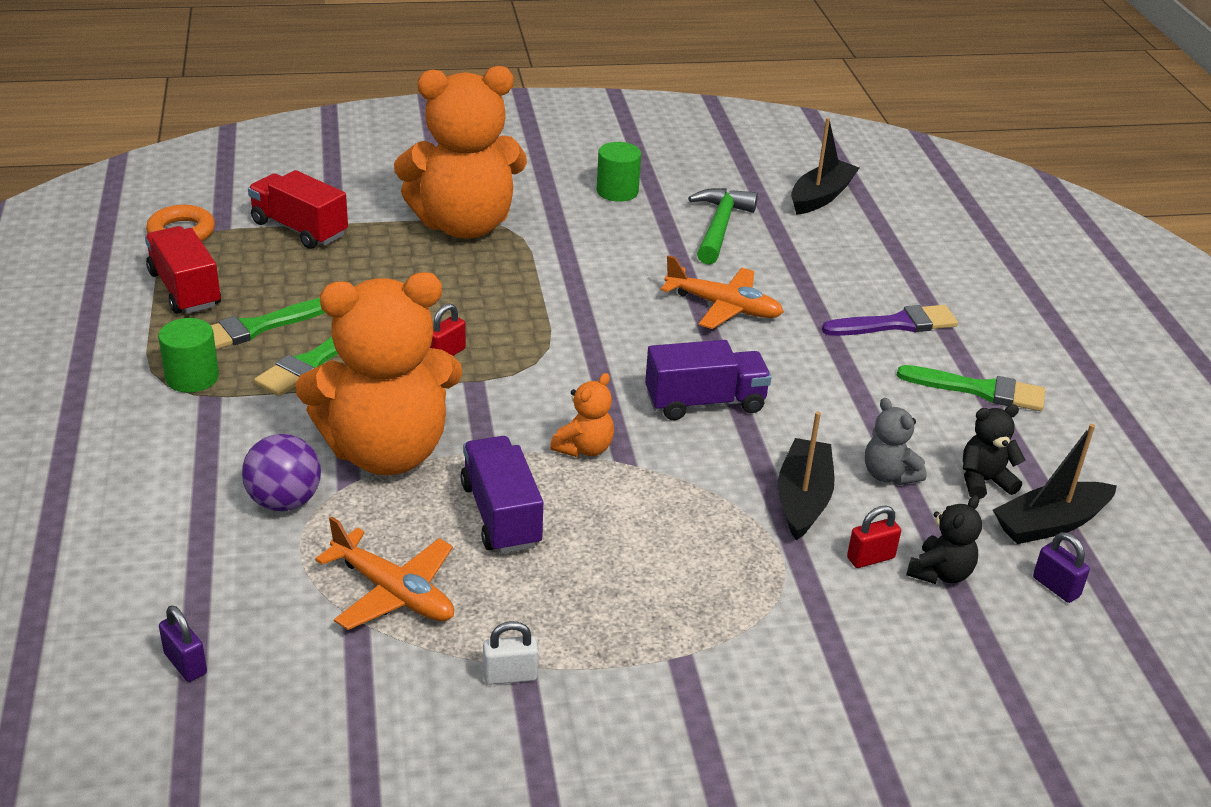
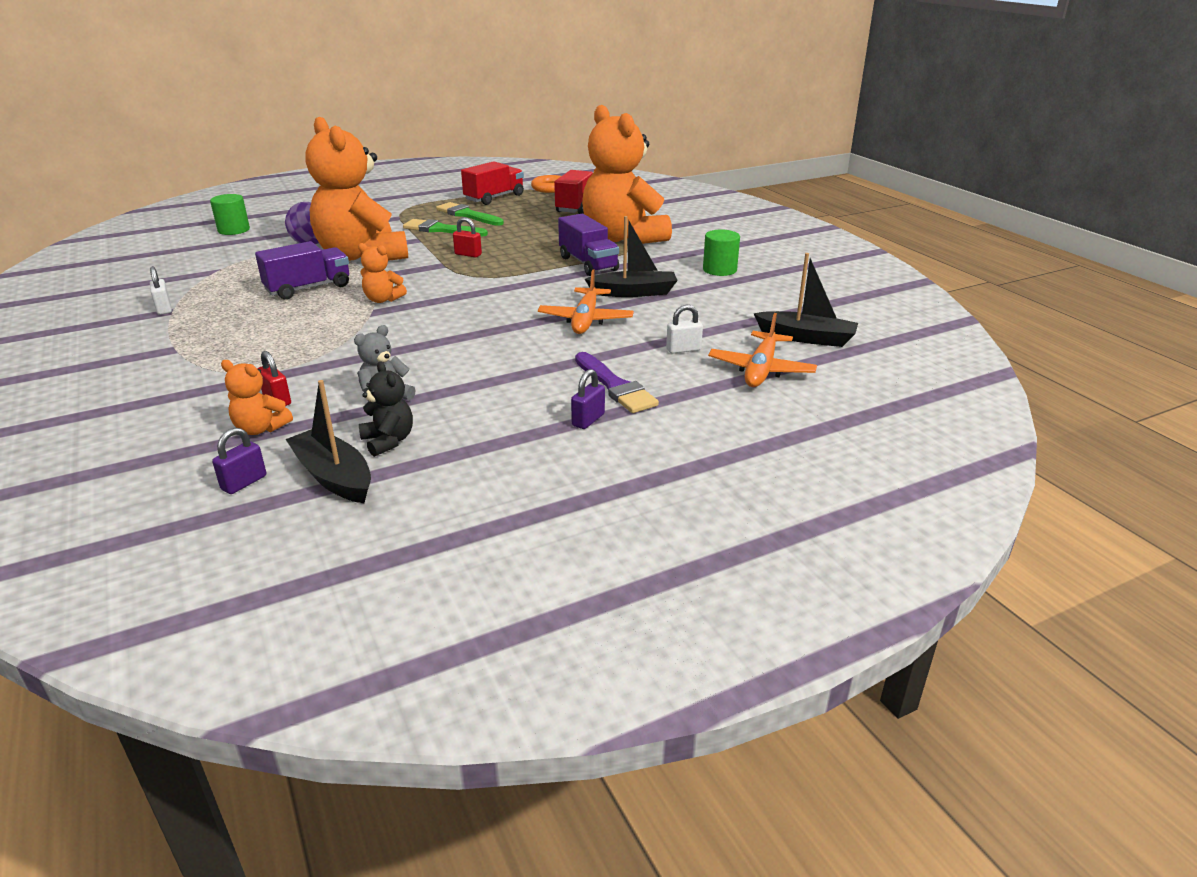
camera: 75 degrees right, 5 degrees down
green cylinder [158,318,219,393] -> green cylinder moved to [210,194,250,235]
purple padlock [159,605,207,682] -> purple padlock moved to [571,369,605,429]
orange plane [315,517,454,630] -> orange plane moved to [708,313,817,387]
purple truck [645,340,772,420] -> purple truck moved to [558,214,619,276]
green hammer [688,188,758,265] -> none
black boat [778,411,835,540] -> black boat moved to [585,216,678,297]
green brush [897,365,1045,411] -> none
black teddy bear [906,495,982,584] -> orange teddy bear [221,360,293,435]
none -> white padlock [666,304,703,354]

